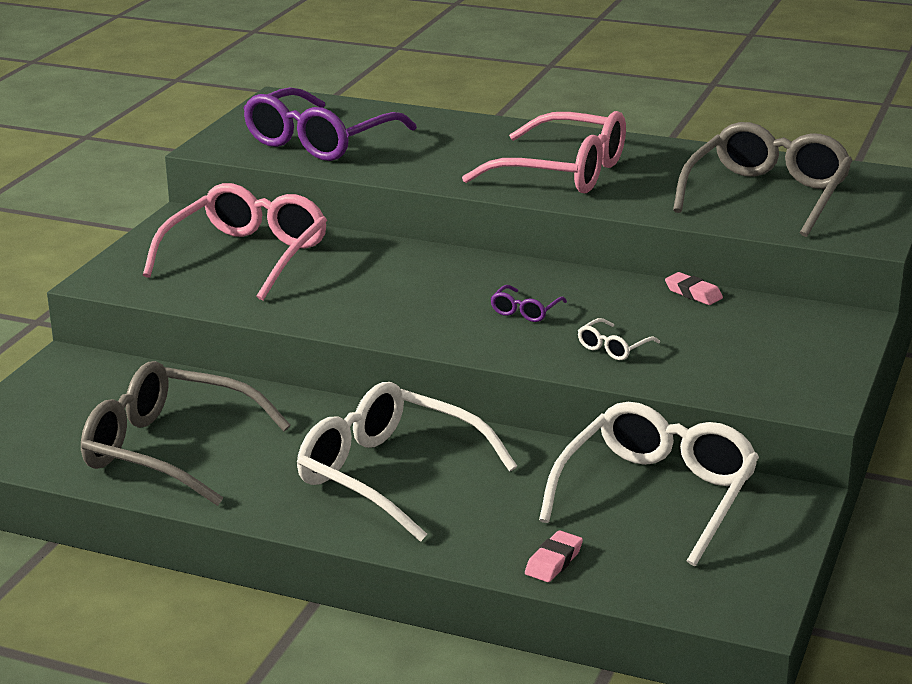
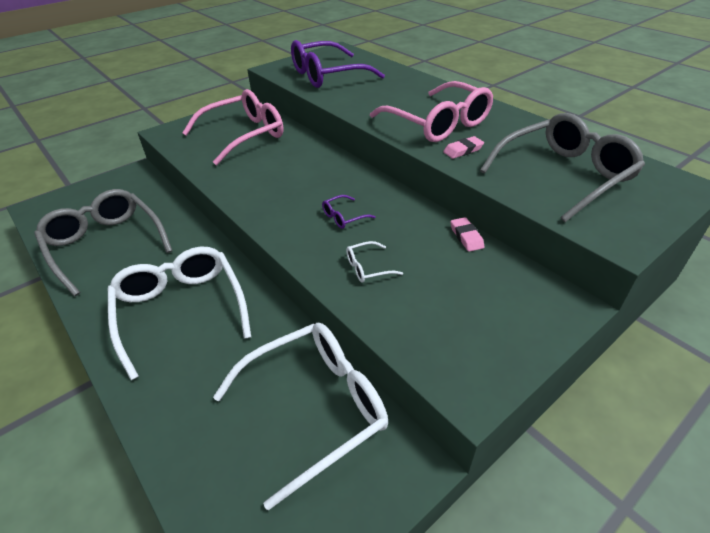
camera: 30 degrees right, 15 degrees up
pink eraser [525,530,583,582] -> pink eraser moved to [443,136,484,159]

